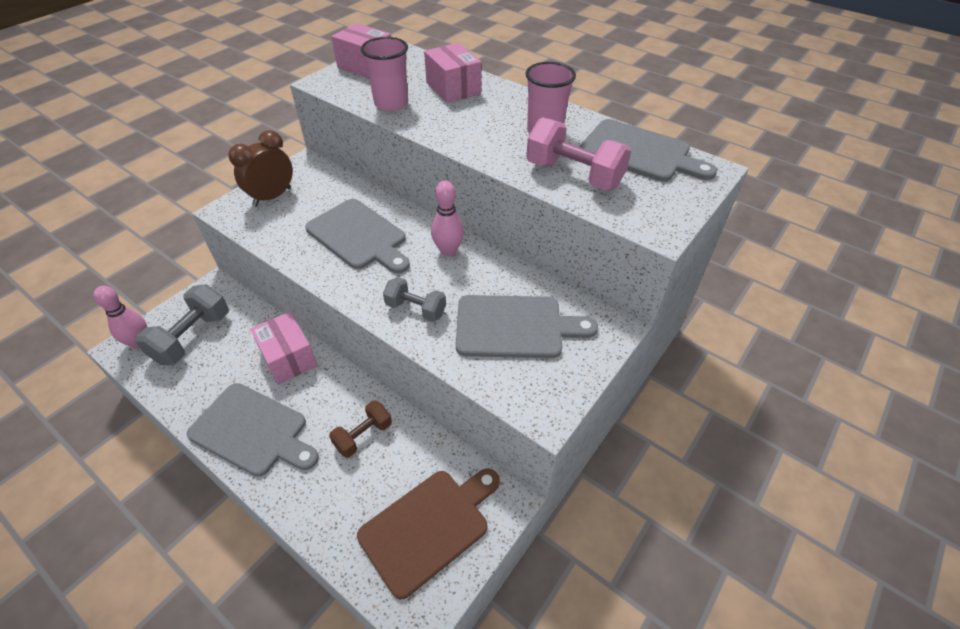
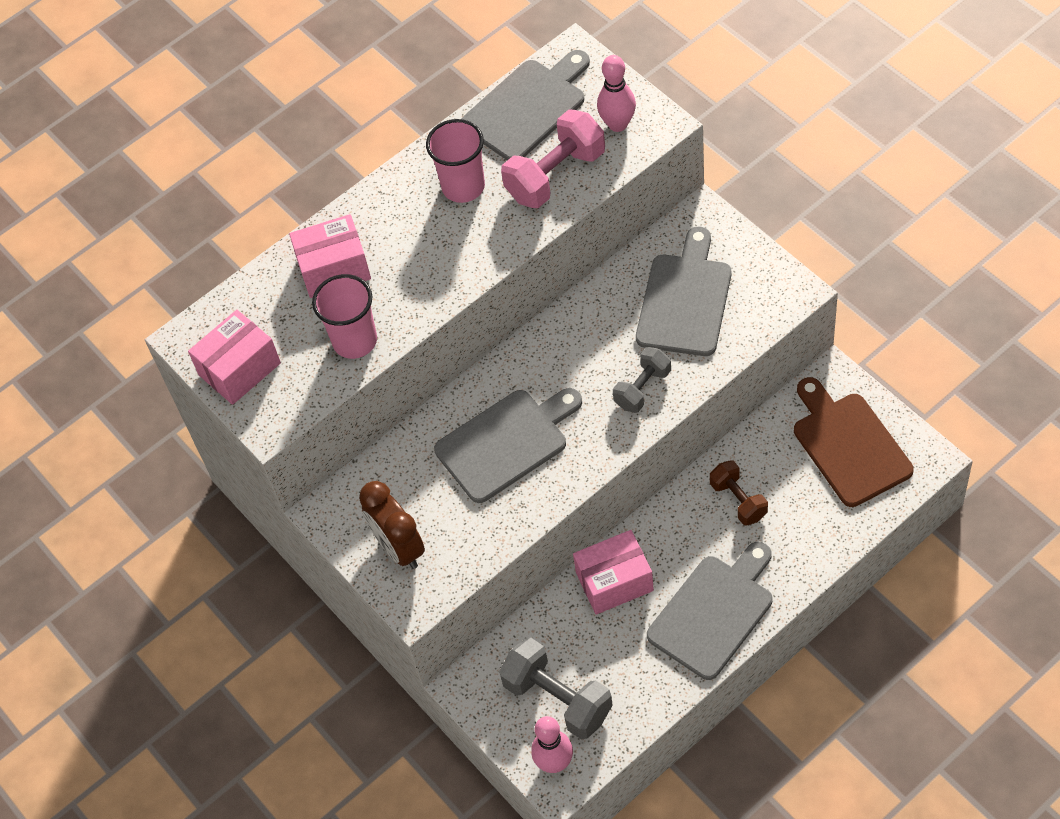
camera: 70 degrees left, 10 degrees up
pink bowling pin [431,181,464,257] -> pink bowling pin moved to [597,55,636,132]

